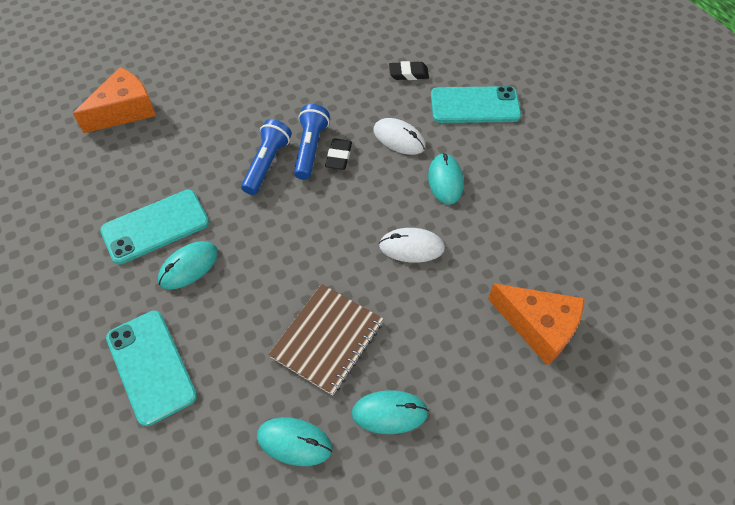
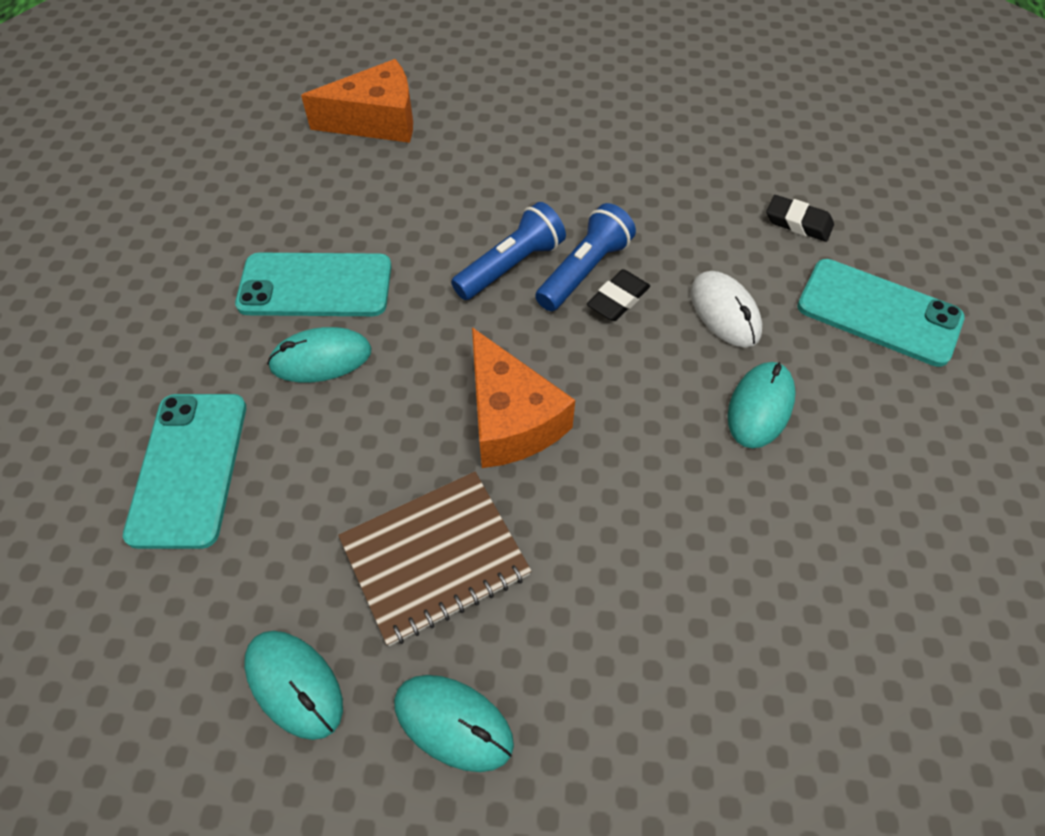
camera: 30 degrees right, 0 degrees up
white mouse [379,228,445,263] -> none
orange cheese [488,283,585,365] -> orange cheese moved to [472,327,575,468]

